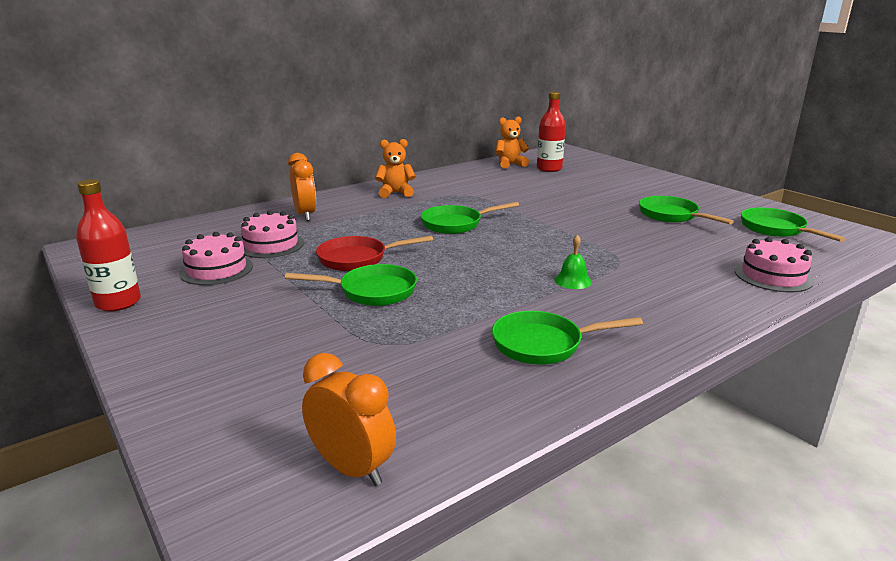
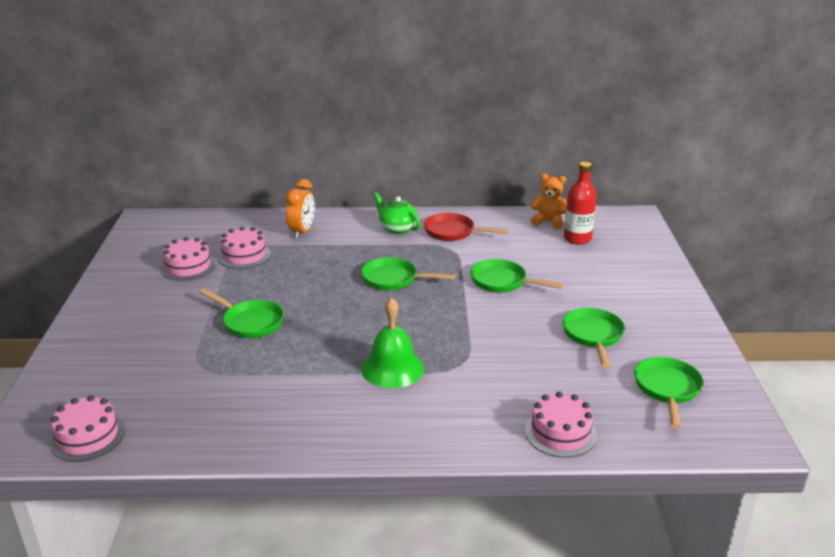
camera: 35 degrees right, 5 degrees up
red bottle [76,179,141,311] -> none
orange clock [302,353,396,486] -> pink cake [49,395,125,462]
red pan [316,235,433,271] -> red pan moved to [424,213,508,241]
orange teddy bear [375,139,416,198] -> green teapot [374,193,420,234]
green pan [492,311,643,365] -> green pan moved to [471,259,564,293]
green bell [554,235,592,289] -> green bell [361,297,424,388], size x1.91

